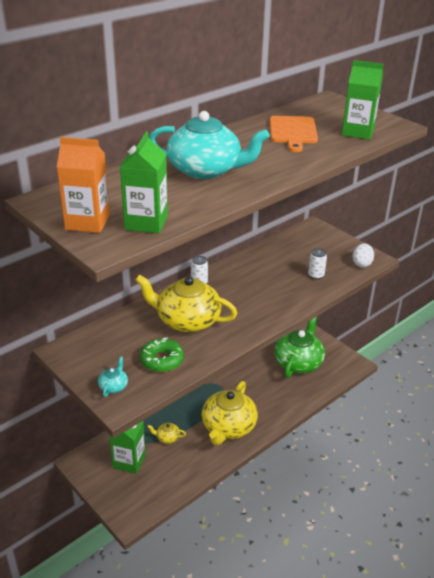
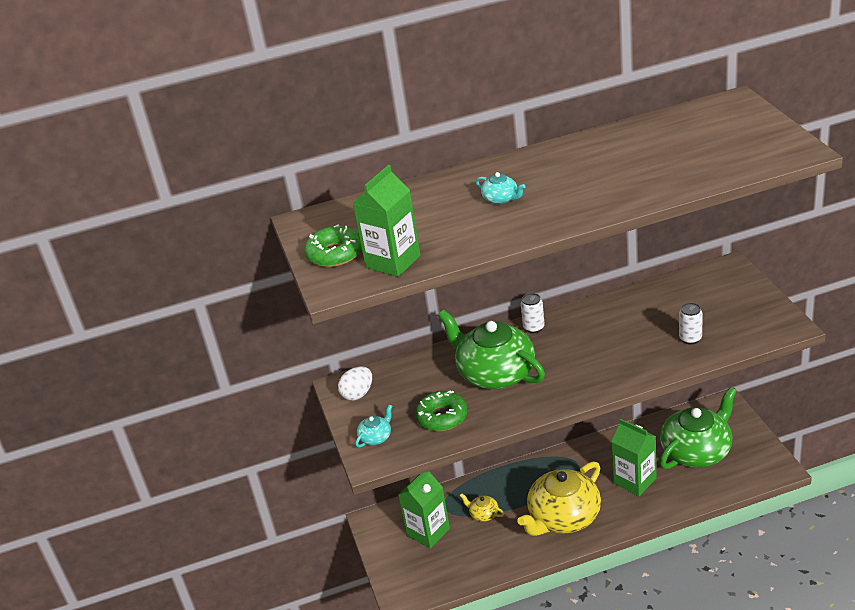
camera: 30 degrees right, 0 degrees up
orange carton [57,137,110,233] -> green donut [304,224,362,267]
yellow teapot [136,275,237,332] -> green teapot [438,310,545,389]
turquoise teapot [149,111,270,179] -> turquoise teapot [476,172,526,204], size x0.41
orange cutting board [270,116,318,152] -> none
green carton [342,60,384,140] -> green carton moved to [611,418,657,496]
white egg [352,243,374,268] -> white egg moved to [338,366,372,401]

